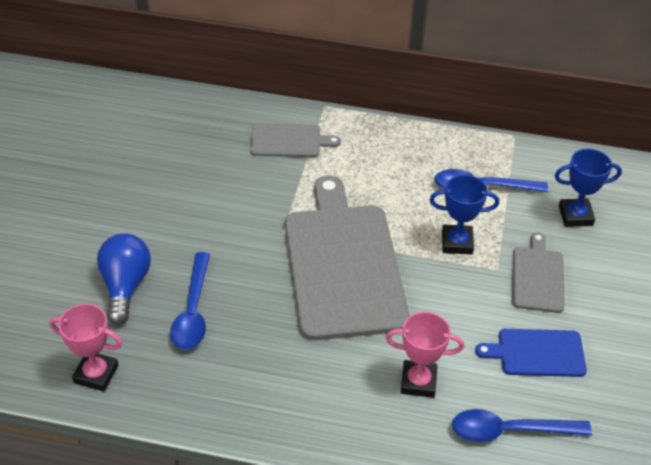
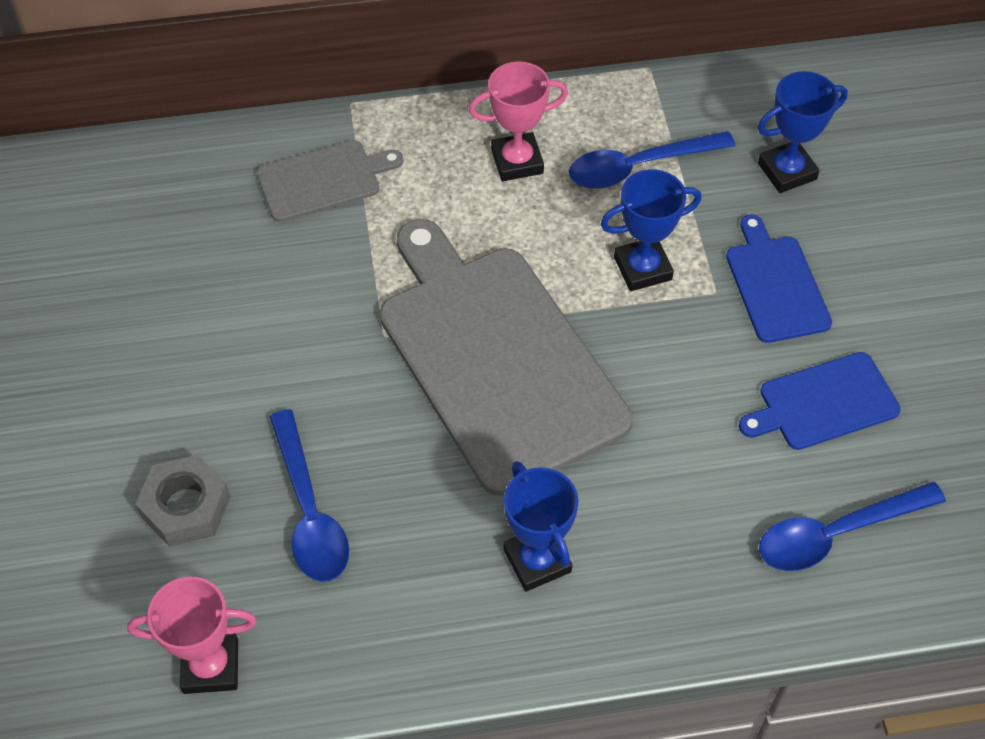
camera: 20 degrees left, 10 degrees up
blue light bulb [97,233,151,325] -> grey nut [135,455,231,547]
pink trophy [385,312,464,398] -> pink trophy moved to [469,61,568,181]
grey cutting board [512,232,565,313] -> blue cutting board [726,215,832,343]
none -> blue trophy [504,461,578,592]

